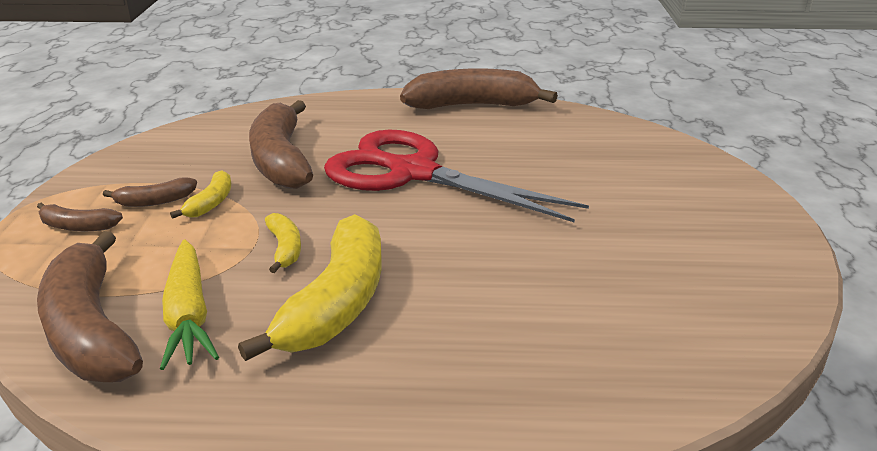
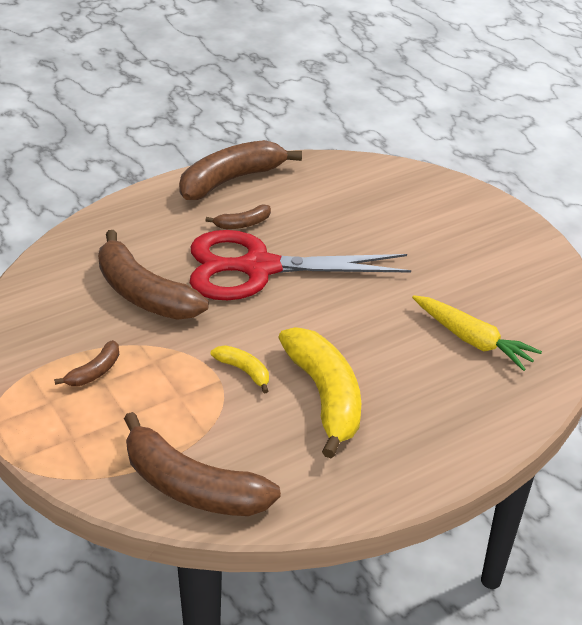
camera: 35 degrees left, 10 degrees up
brown banana [37,203,123,231] -> brown banana moved to [205,205,271,229]
yellow carrot [160,240,219,370] -> yellow carrot moved to [412,295,542,371]
yellow banana [170,170,231,219] -> none

